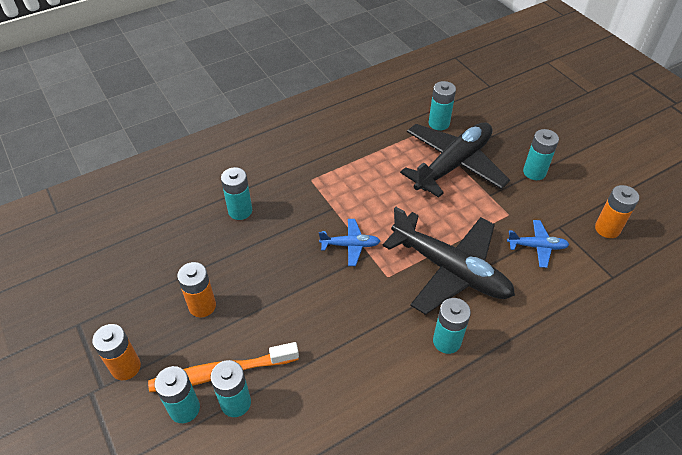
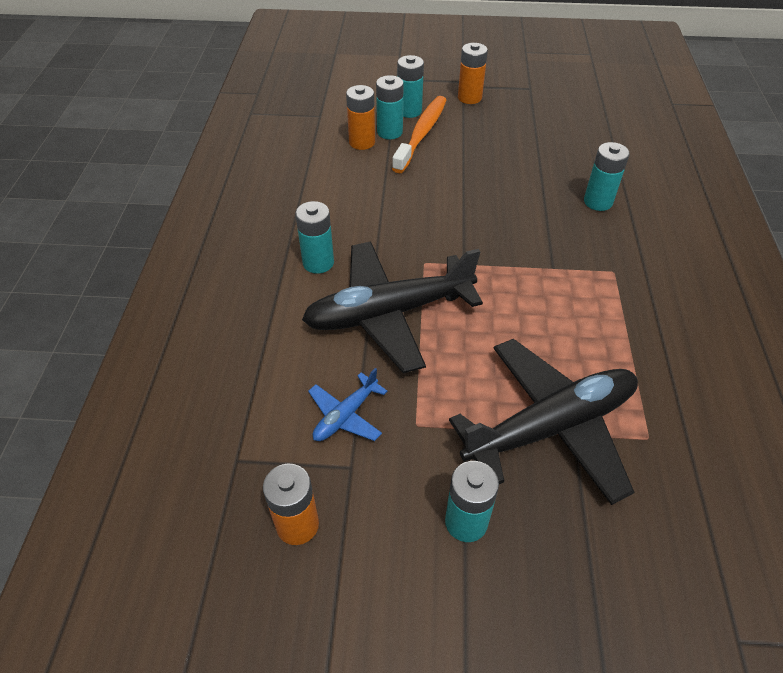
camera: 125 degrees right, 0 degrees up
orange battery [177,262,216,317] -> orange battery moved to [346,85,375,150]
blue plane [319,219,380,266] -> none
black plane [400,123,510,198] -> black plane turned 105 degrees counterclockwise [449,339,638,505]
turquoise battery [428,81,456,130] -> none

